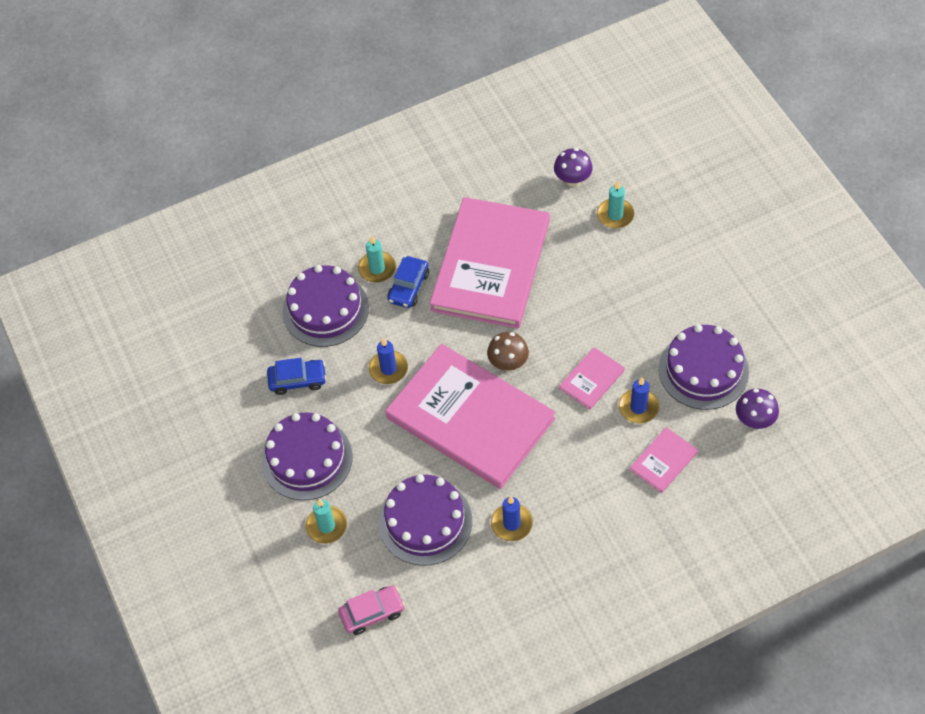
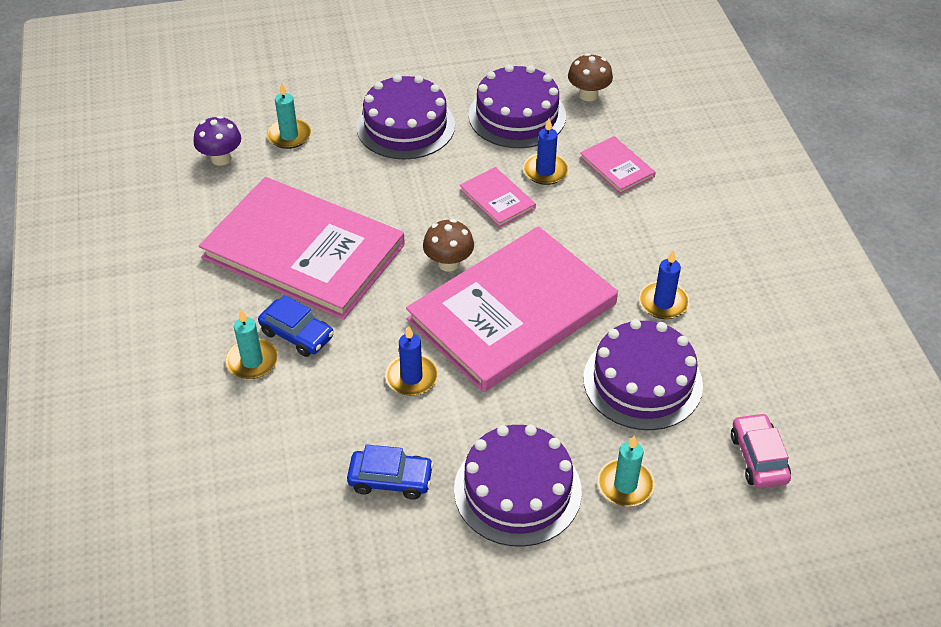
camera: 80 degrees left, 10 degrees down
blue car [267,358,327,395] -> blue car turned 90 degrees clockwise [347,444,434,499]
purple cake [283,265,369,347] -> purple cake moved to [356,74,455,160]
purple mushroom [736,389,779,429] -> brown mushroom [568,53,613,101]

